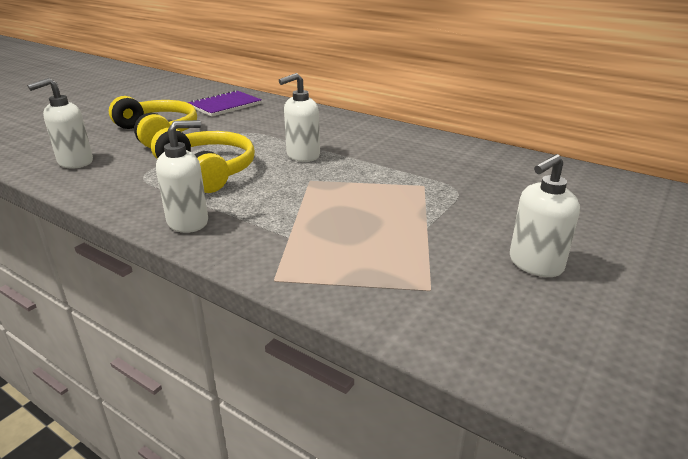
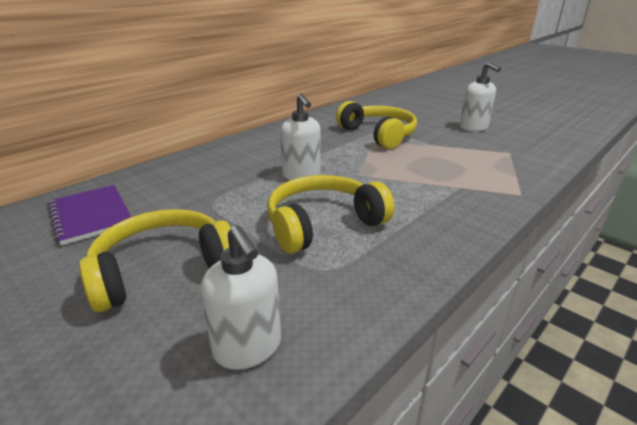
camera: 80 degrees left, 0 degrees up
white soap dispenser [156,120,208,233] -> none
none -> yellow headphones [336,101,417,149]

